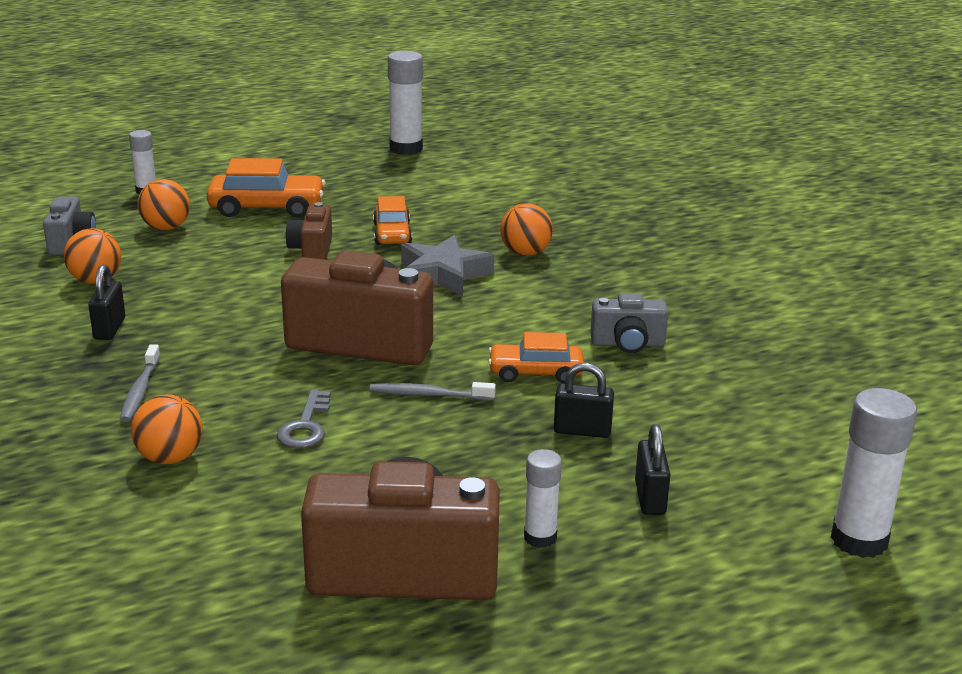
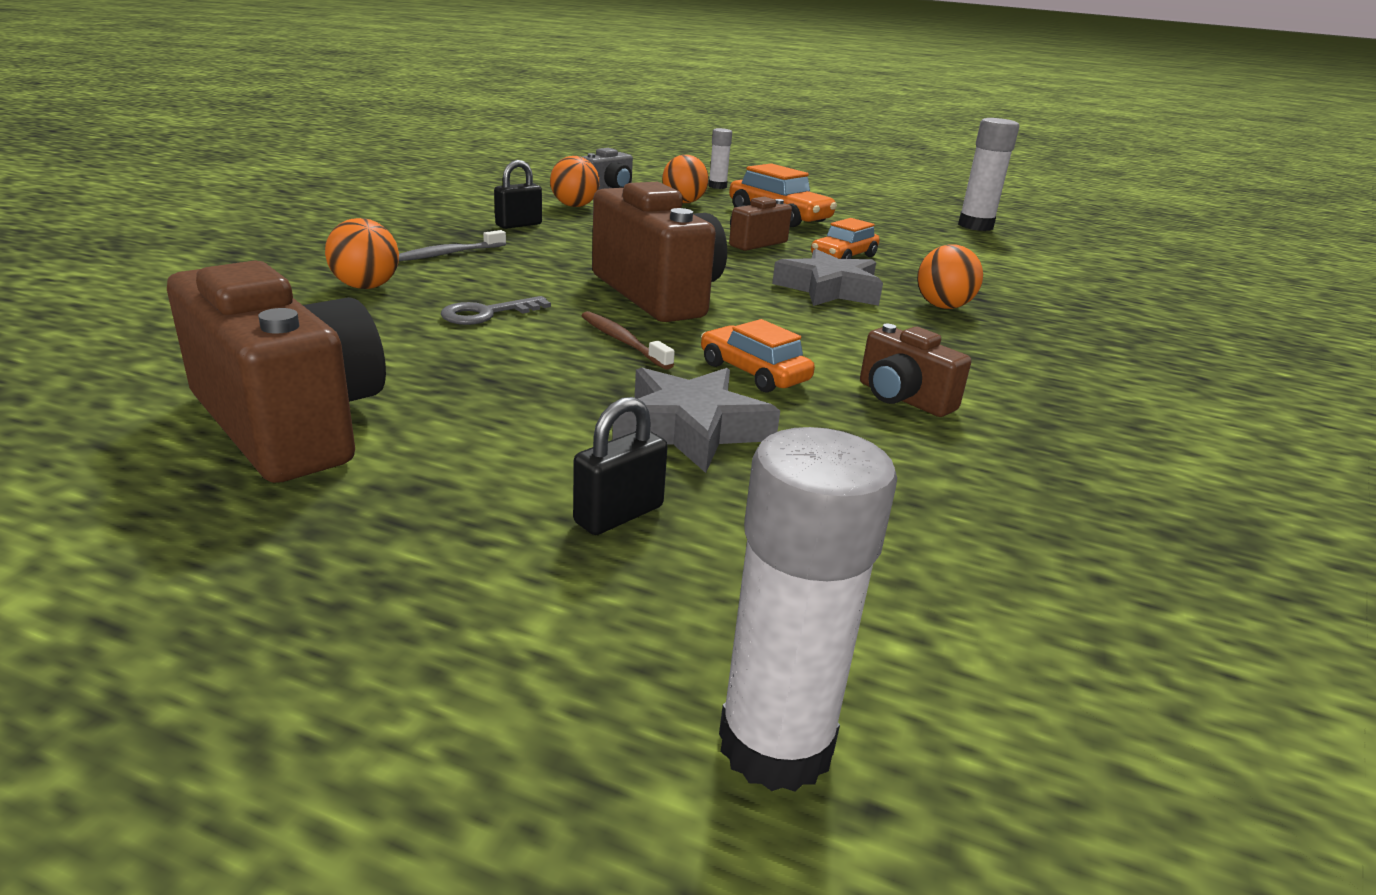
camera: 45 degrees right, 0 degrees up
grey toothbrush [370,382,496,401] -> brown toothbrush [581,311,675,370]
white glue stick [524,449,562,548] -> none
black padlock [554,363,614,438] -> grey star [612,367,780,473]
grey camera [590,293,668,353] -> brown camera [860,324,971,417]

